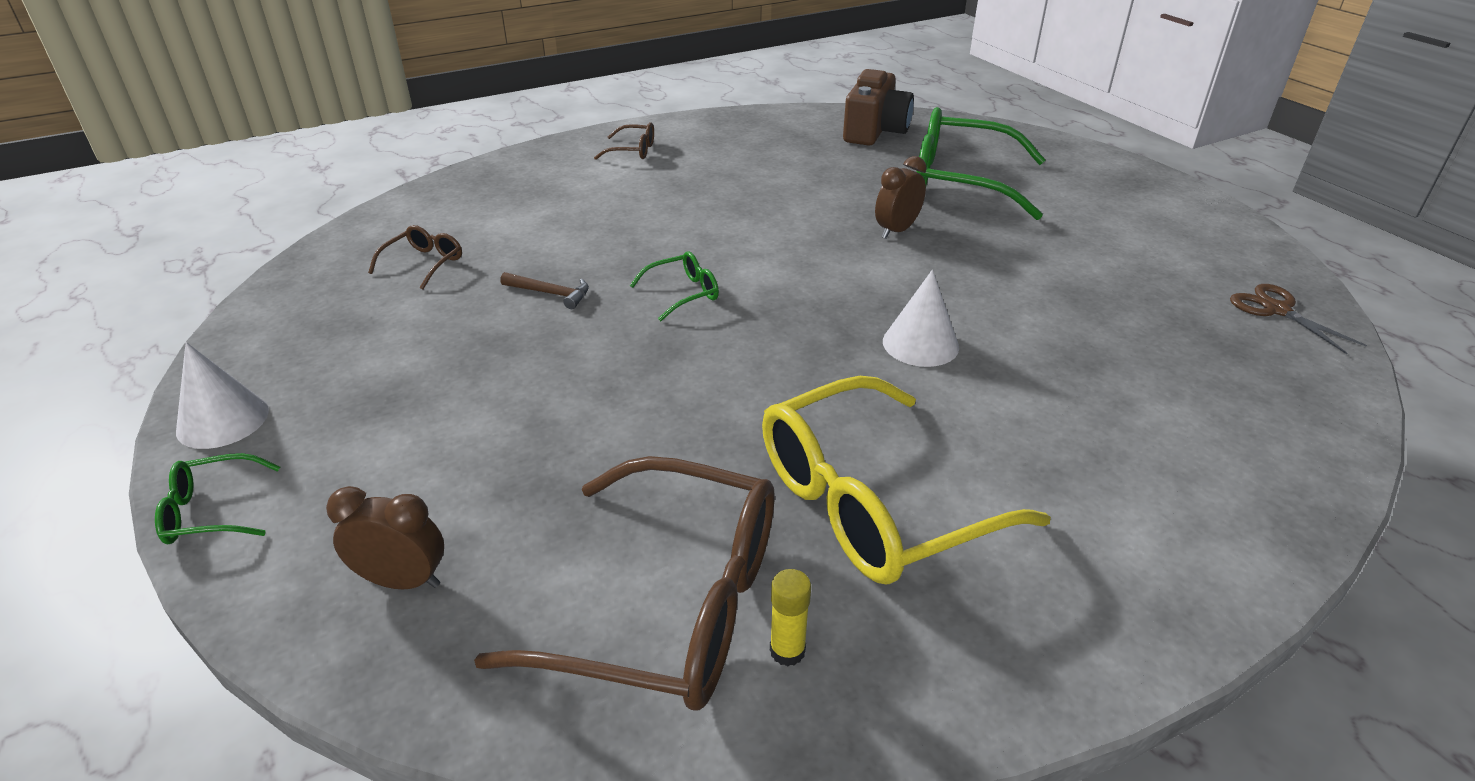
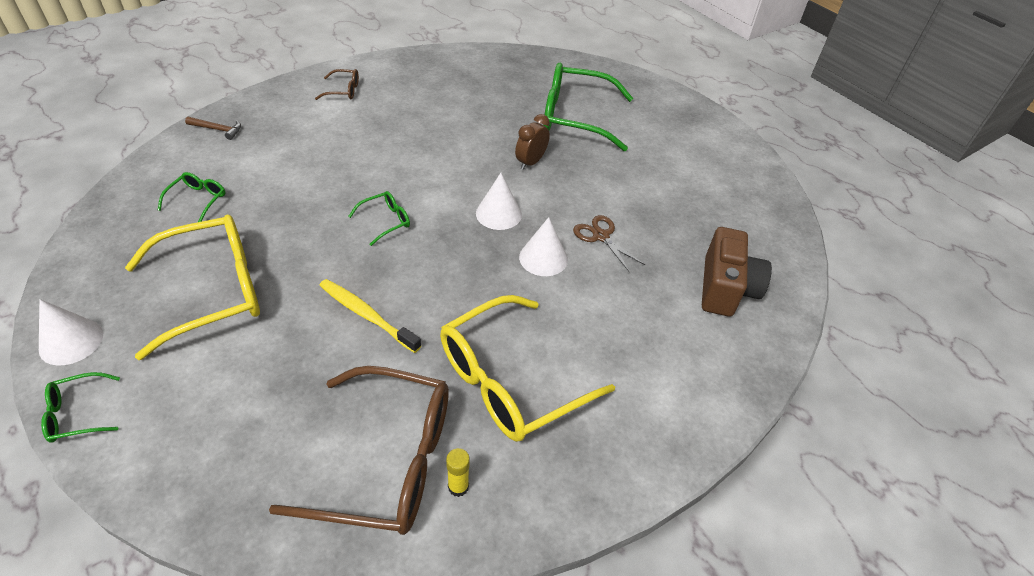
camera: 10 degrees left, 10 degrees up
brown clock [326,486,444,589] -> none
brown glasses [368,225,462,290] -> green glasses [158,172,225,222]
brown hammer [501,272,589,309] -> brown hammer moved to [185,117,241,140]
brown camera [843,69,914,146] -> brown camera moved to [702,227,772,316]
brown scissors [1230,284,1367,354] -> brown scissors moved to [573,215,645,273]
none -> yellow glasses [125,215,260,360]
none -> yellow toothbrush [319,279,421,353]
none -> white cone [476,173,522,230]

